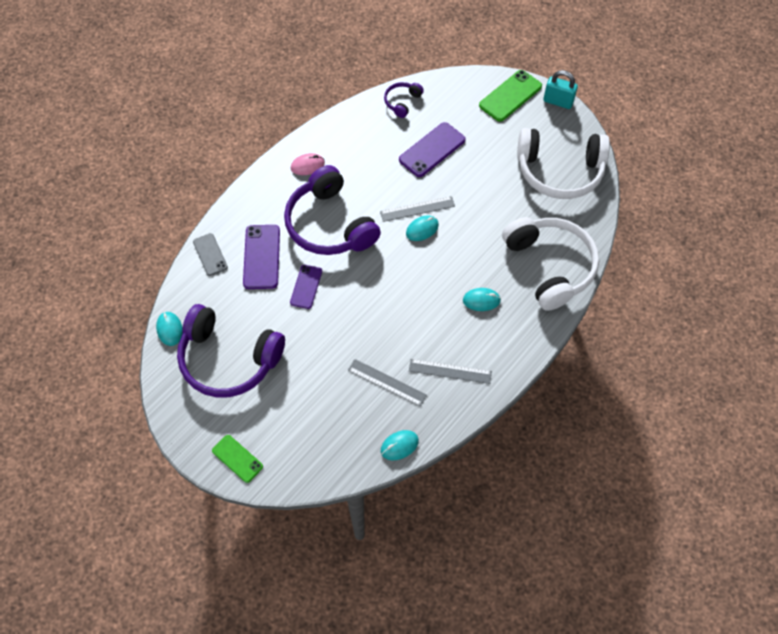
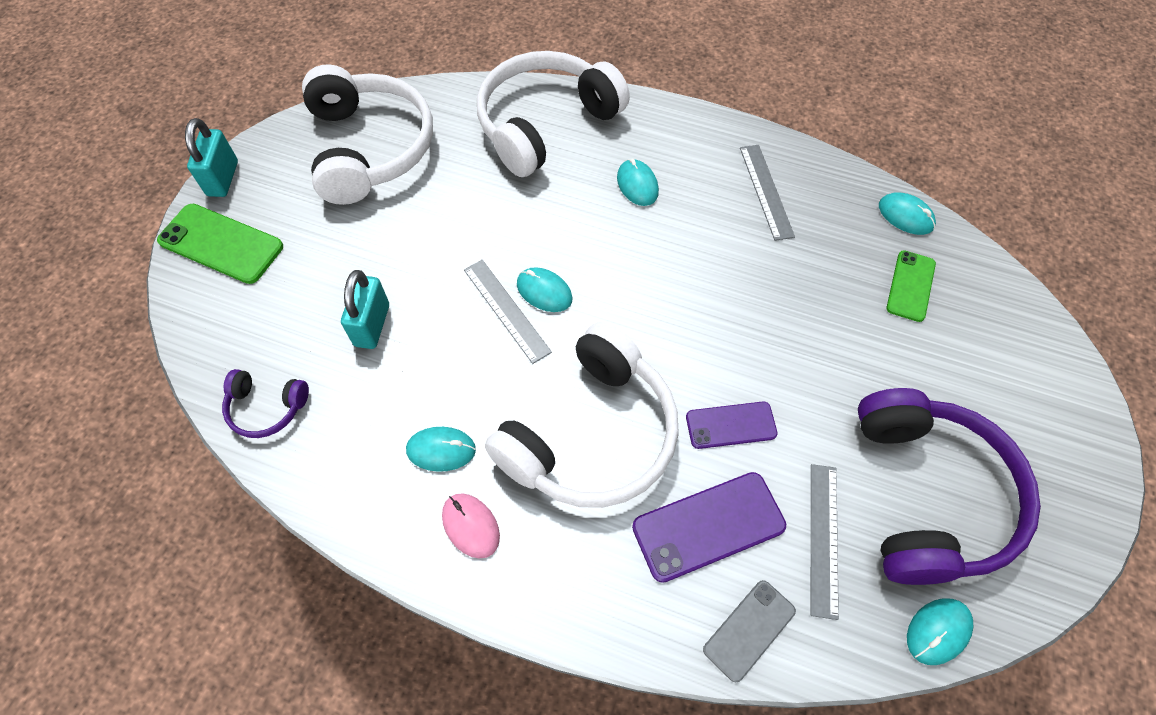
camera: 110 degrees left, 0 degrees up
green phone [212,435,263,483] -> green phone moved to [887,250,936,322]
purple headphones [284,165,381,255] -> white headphones [485,322,679,508]
grey ruler [348,359,427,406] -> grey ruler moved to [811,464,839,620]
purple phone [399,122,465,177] -> turquoise padlock [341,270,389,349]
none -> turquoise mouse [406,427,476,472]

